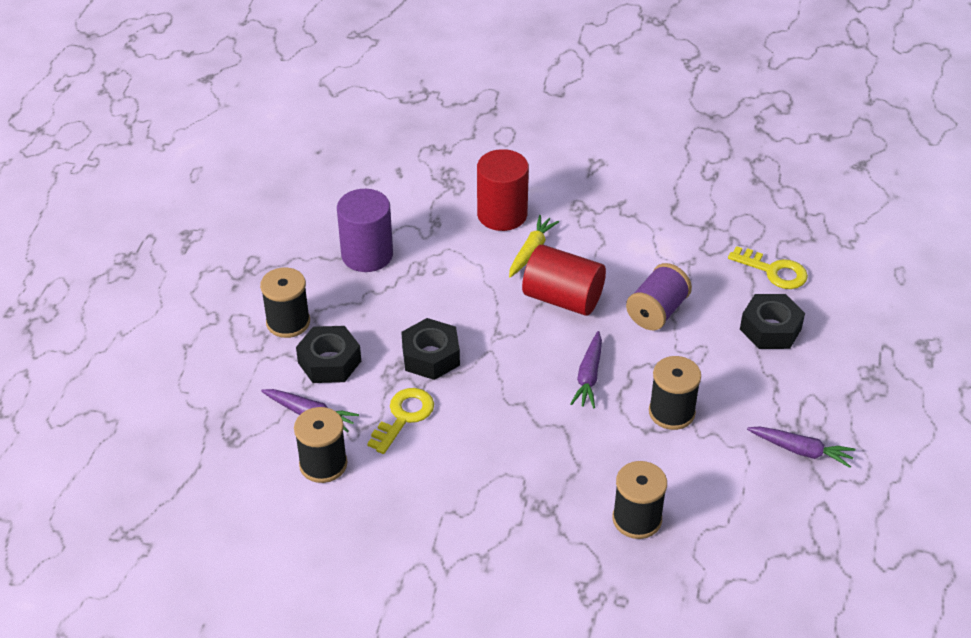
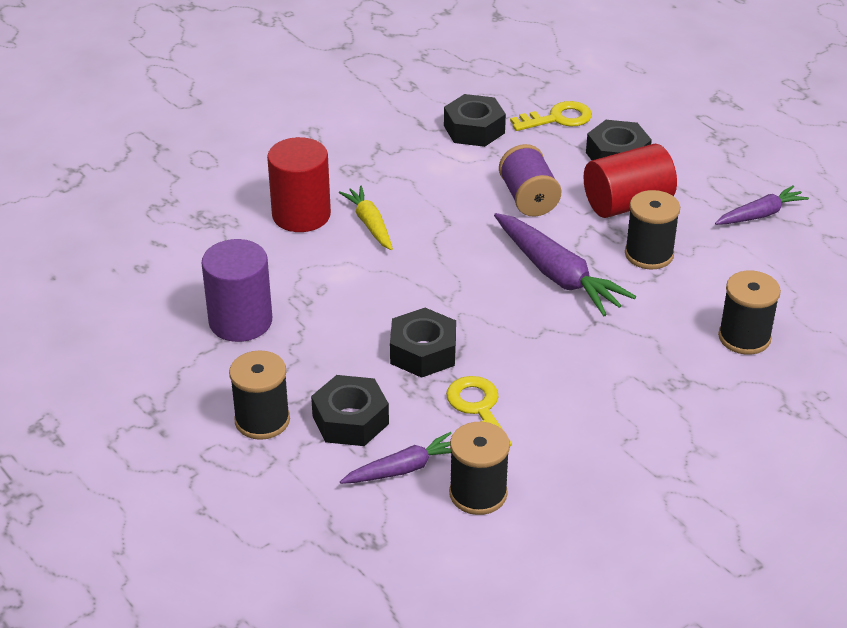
camera: 50 degrees left, 5 degrees down
red cylinder [522,245,606,316] -> red cylinder moved to [584,144,677,218]
purple carrot [571,331,602,408] -> purple carrot [494,213,636,316], size x1.66
none -> black nut [444,94,506,147]

